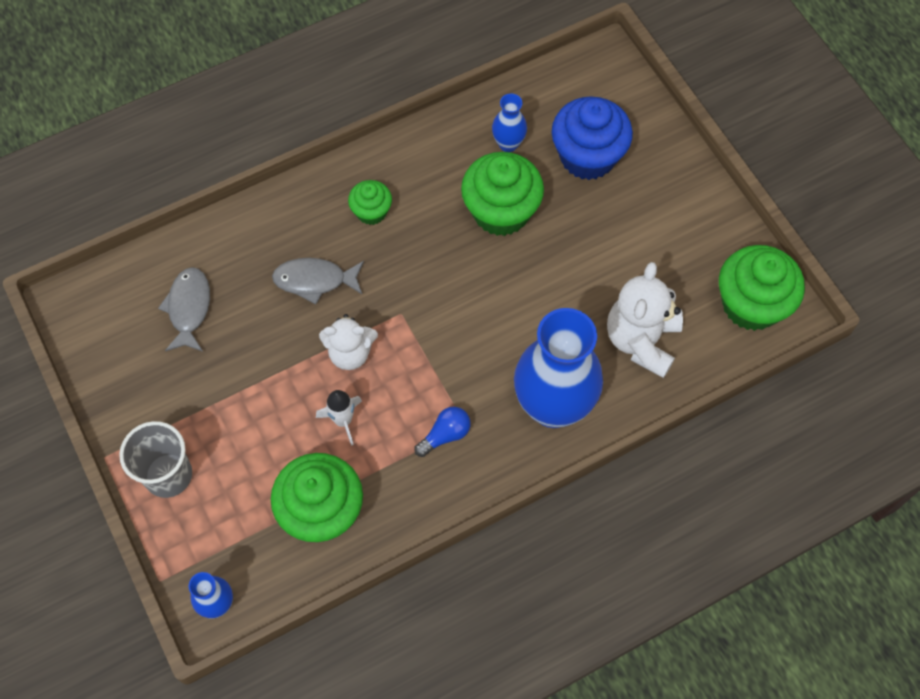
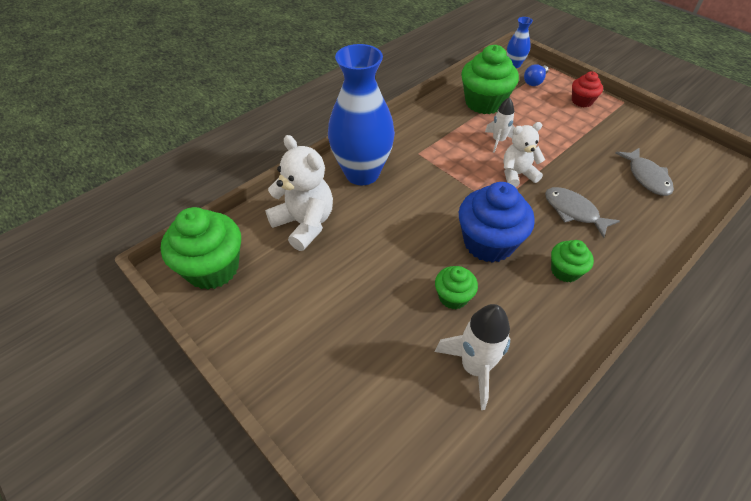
camera: 165 degrees right, 15 degrees down
grey cup [119,421,192,498] -> red cupcake [572,71,603,107]
grey fish [272,258,364,304] -> grey fish turned 120 degrees counterclockwise [545,187,620,238]
blue light bulb [414,407,470,457] -> blue light bulb moved to [524,64,549,86]
green cupcake [461,152,544,236] -> green cupcake [435,266,478,309], size x0.54
blue vase [492,93,527,152] -> white rocket [434,304,510,410]
blue cupcake [551,96,633,180] -> blue cupcake moved to [459,182,535,263]
white teddy bear [607,262,683,378] -> white teddy bear turned 45 degrees counterclockwise [265,135,333,251]

